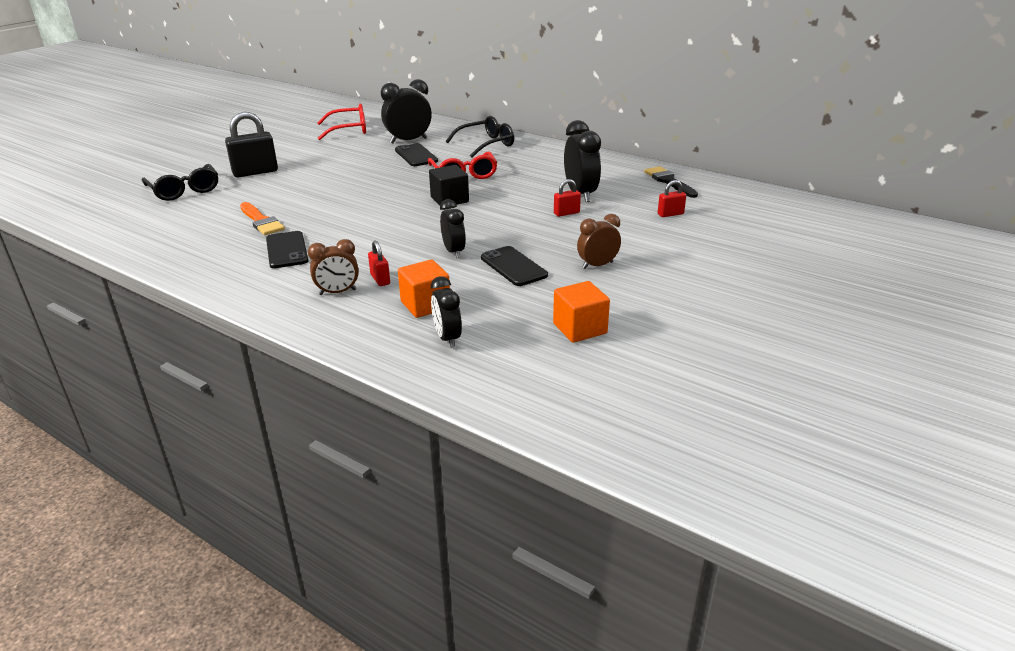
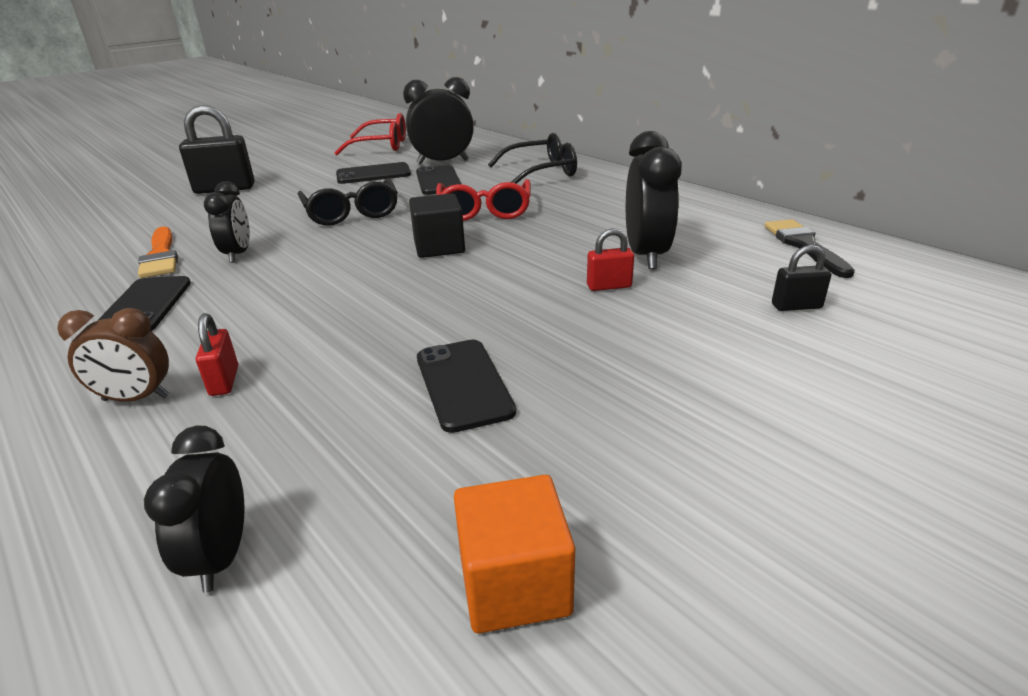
camera: 15 degrees right, 0 degrees up
black glasses [142,164,218,201] -> black glasses moved to [298,178,398,226]
orange cube [398,259,450,318] -> none
black clock [440,199,466,258] -> black clock moved to [204,181,250,263]
brown clock [577,214,621,269] -> none
red padlock [658,180,686,217] -> black padlock [772,245,831,311]
none -> black phone [336,162,411,184]

